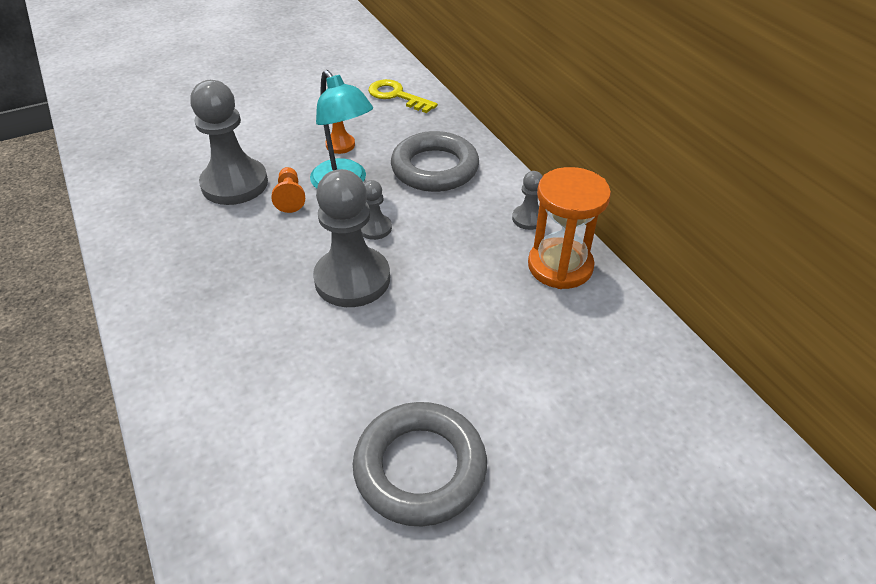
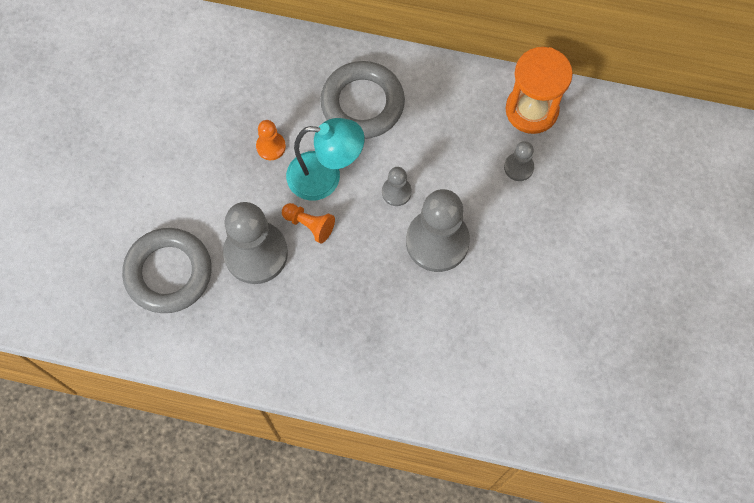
camera: 50 degrees left, 25 degrees up
grey ring [353,402,487,526] -> grey ring moved to [122,228,212,313]
yellow key [368,79,438,113] -> none
grey pawn [512,171,543,230] -> grey pawn moved to [504,141,534,181]

